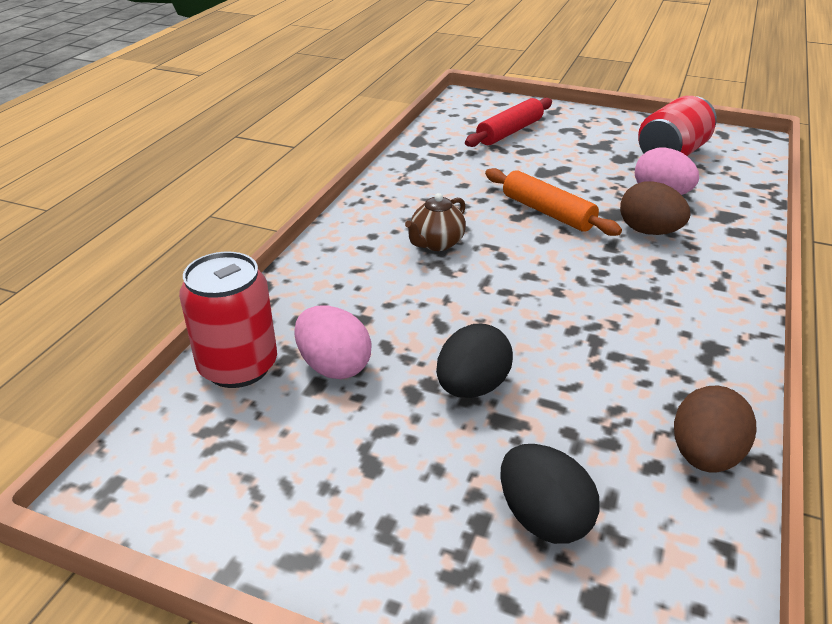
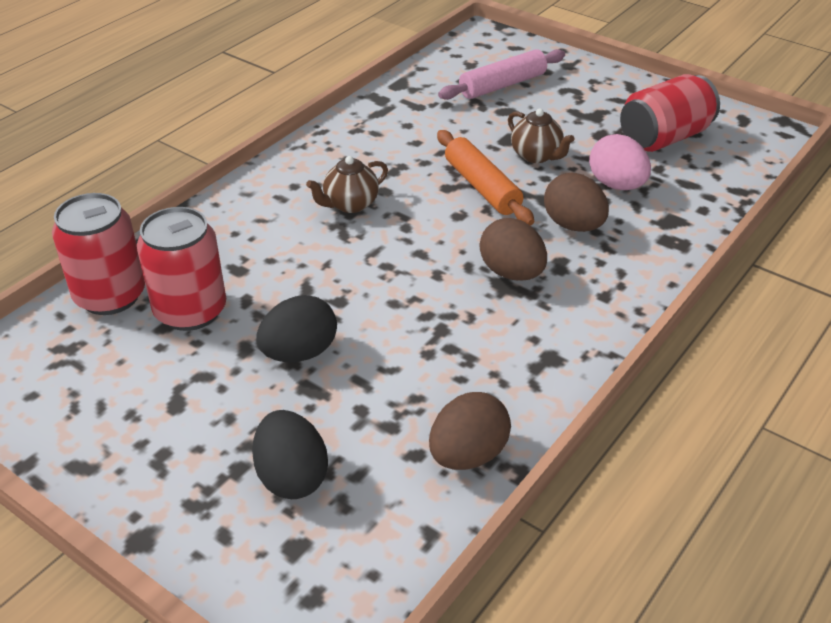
camera: 15 degrees right, 5 degrees up
pink egg [294,306,372,379] -> red can [137,207,226,331]
red rolling pin [465,98,552,147] -> pink rolling pin [438,49,565,100]
none -> brown egg [480,218,547,281]
none -> brown teapot [508,108,574,163]

